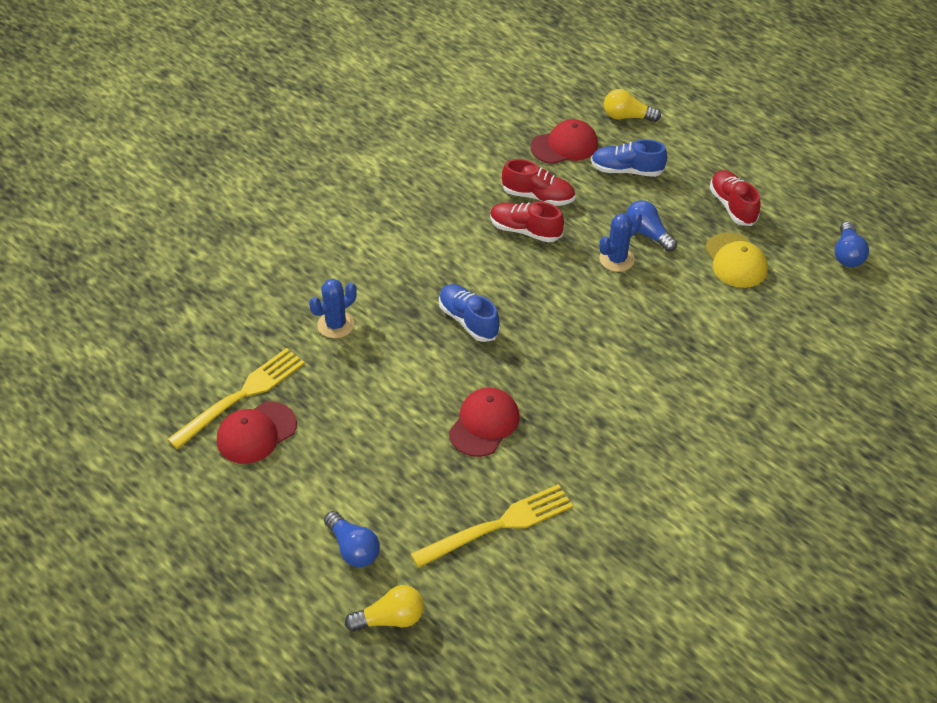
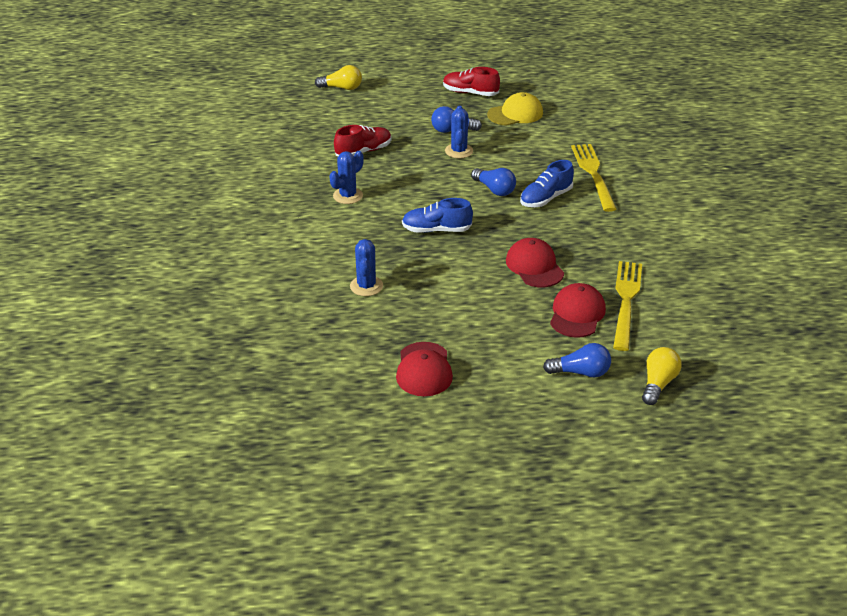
camera: 50 degrees left, 10 degrees down
yellow fork [167,348,305,449] -> yellow fork moved to [571,144,617,212]
red shoe [490,202,564,243] -> none
red cap [531,119,598,164] -> red cap moved to [550,283,606,338]
blue shoe [591,139,667,177] -> blue shoe moved to [520,160,574,207]
yellow light bulb [604,89,661,122] -> yellow light bulb turned 135 degrees counterclockwise [315,65,362,90]
yellow cap [705,233,768,288] -> yellow cap turned 45 degrees counterclockwise [487,92,543,126]
blue light bulb [835,221,869,267] -> blue light bulb moved to [471,168,516,196]
none -> blue cactus [329,151,364,204]

